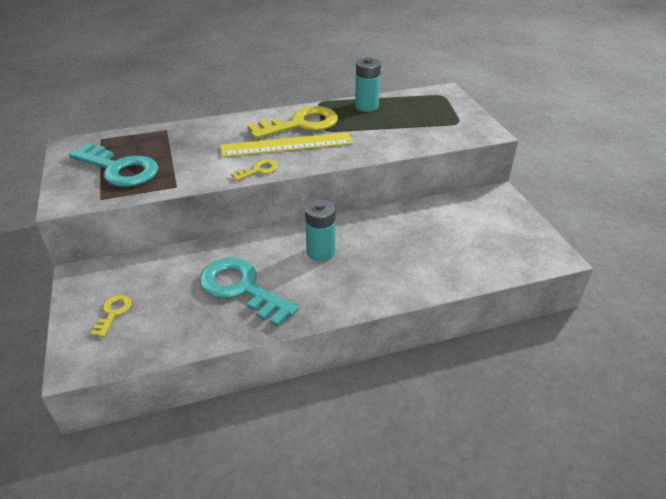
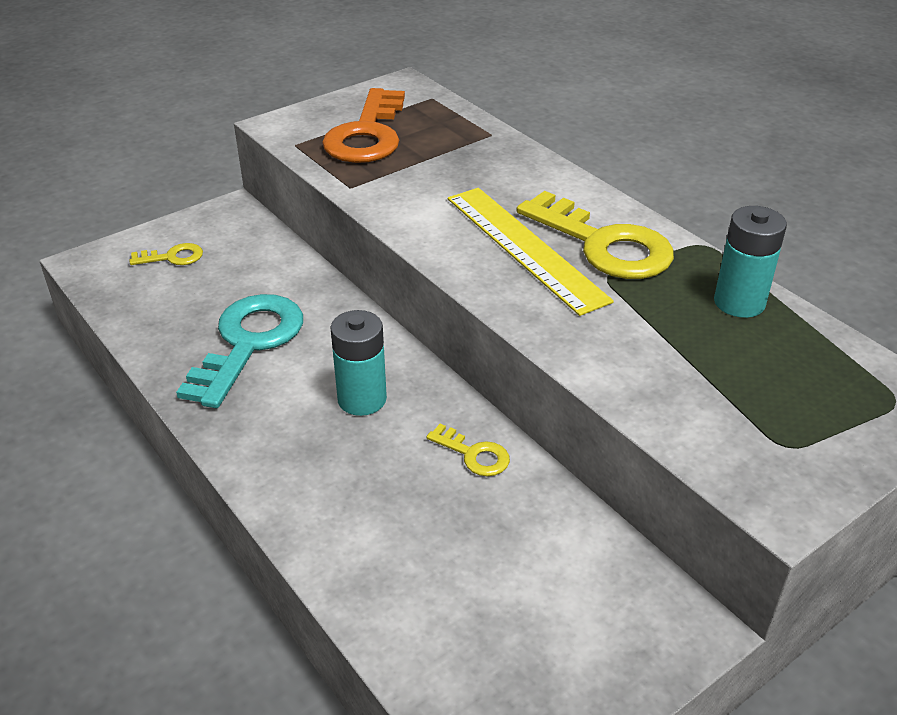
camera: 70 degrees right, 0 degrees up
turquoise key [69,143,158,187] -> orange key [322,88,405,163]
yellow key [231,159,278,181] -> yellow key moved to [426,424,510,476]

